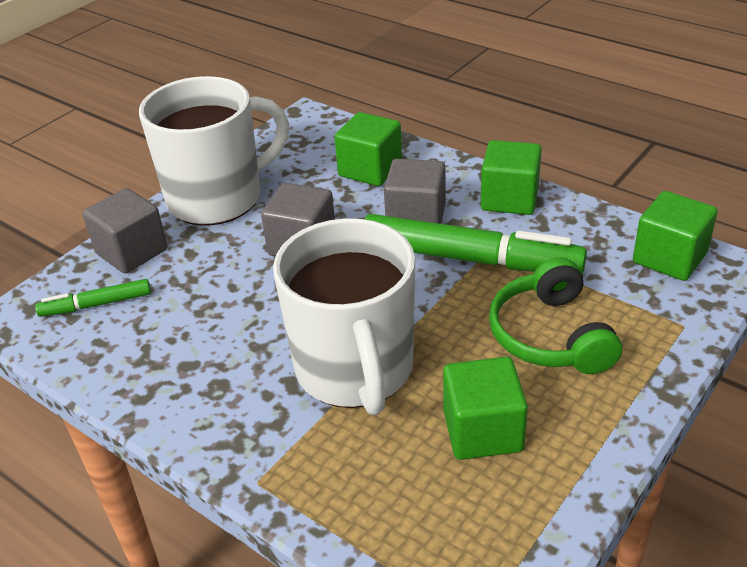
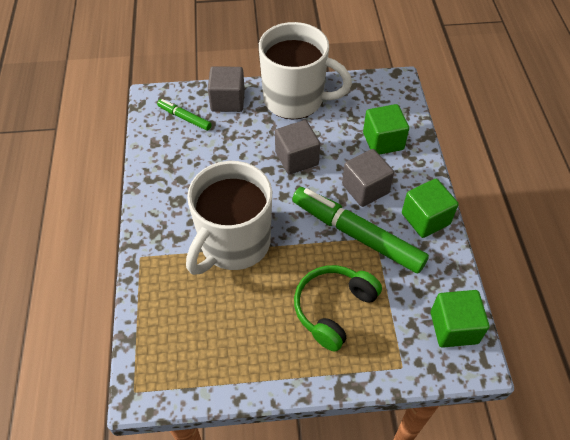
camera: 45 degrees right, 15 degrees up
green marker [365,214,587,274] -> green marker turned 150 degrees clockwise [292,187,429,273]
green cube [443,357,528,460] -> none

